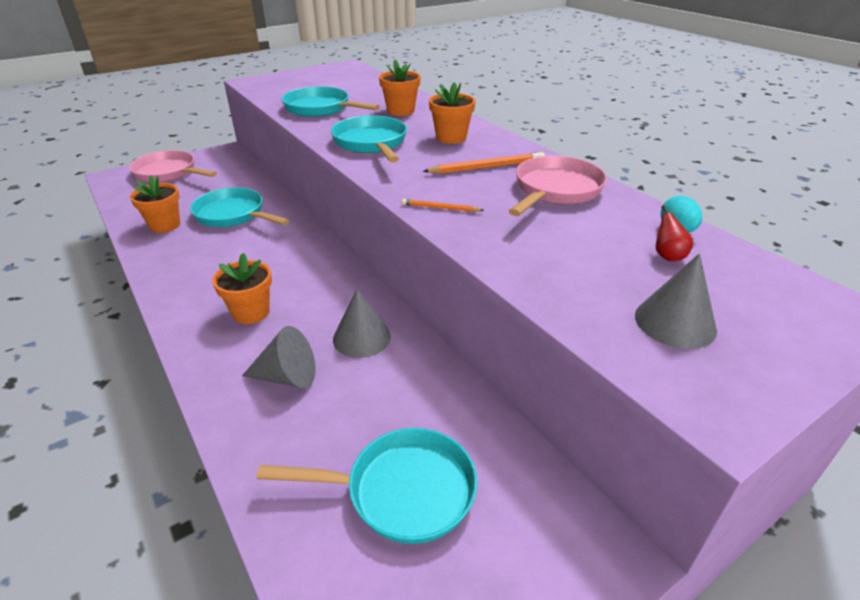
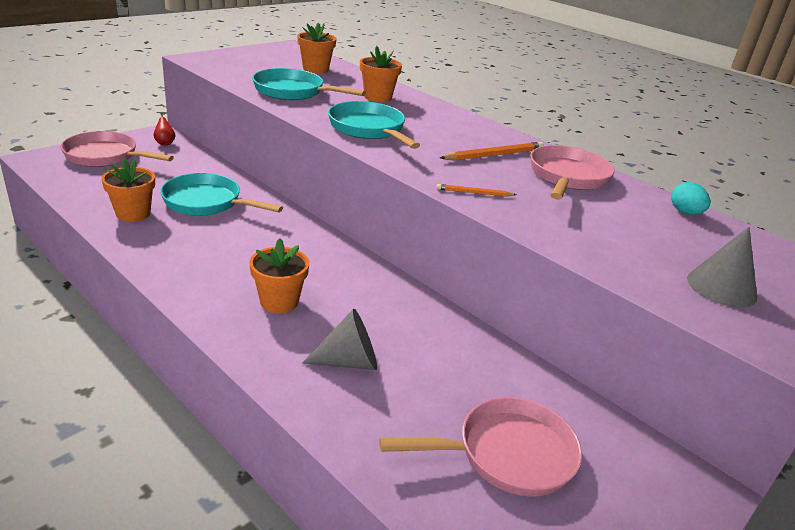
camera: 15 degrees left, 5 degrees down
turquoise pan [257,428,478,544] -> pink pan [379,397,582,496]
grey cone [333,289,391,358] -> none
orange flower pot [429,82,476,144] -> orange flower pot moved to [297,23,336,73]
red pear [656,205,693,261] -> red pear moved to [153,113,175,146]

